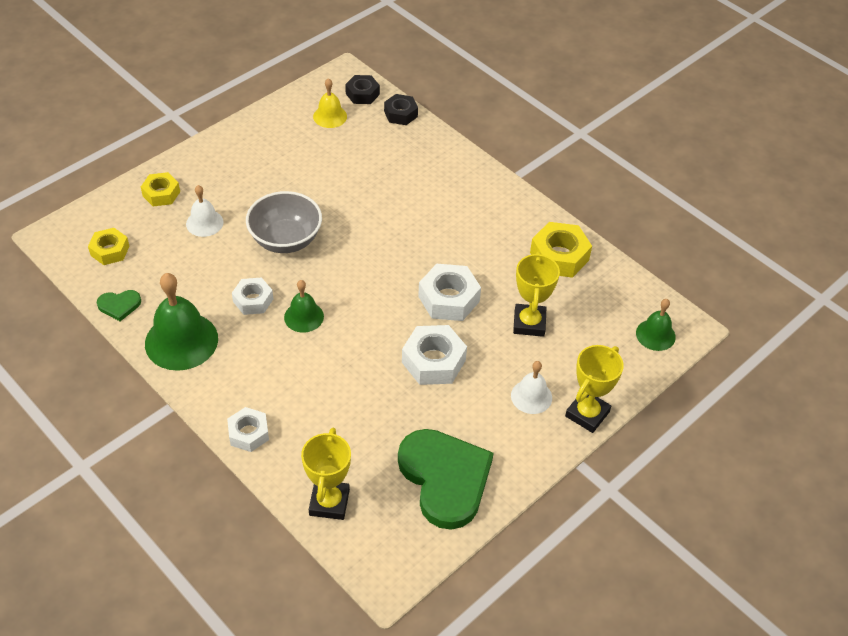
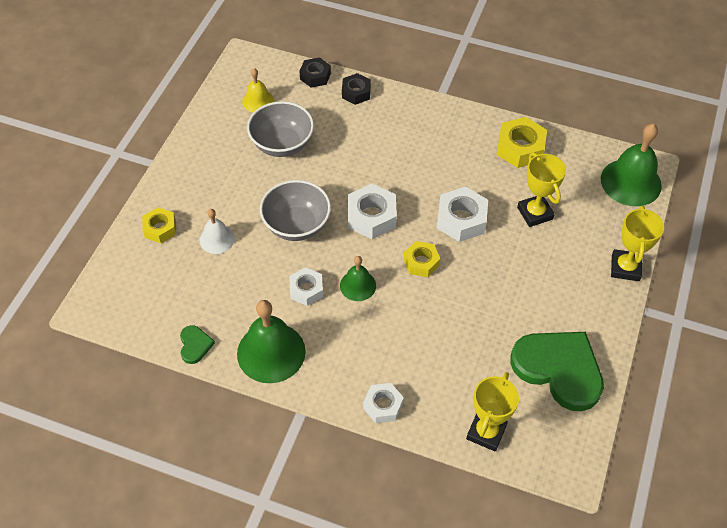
camera: 25 degrees left, 5 degrees up
yellow nut [88,228,129,265] -> yellow nut moved to [404,241,440,277]
green heart [97,290,141,321] -> green heart turned 60 degrees counterclockwise [180,325,215,364]
yellow trophy [301,428,351,520] -> yellow trophy turned 45 degrees clockwise [466,372,519,452]
black nut [345,75,380,104] -> black nut moved to [342,73,371,105]
white nut [402,325,467,385] -> white nut moved to [348,184,397,239]
white bell [511,361,552,414] -> none
green bell [636,299,676,351] -> green bell [601,124,662,206], size x1.79
none -> grey bowl [247,101,314,157]

